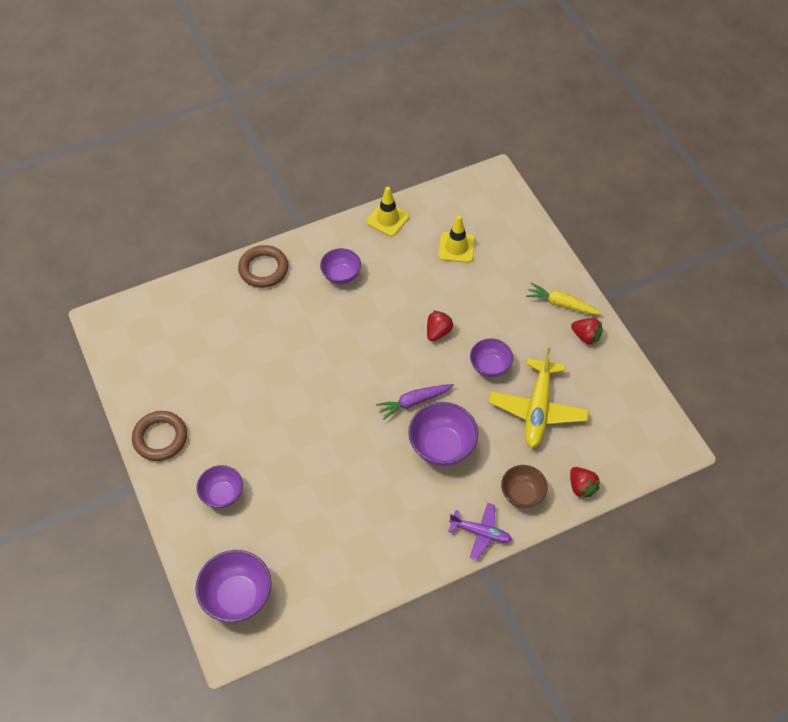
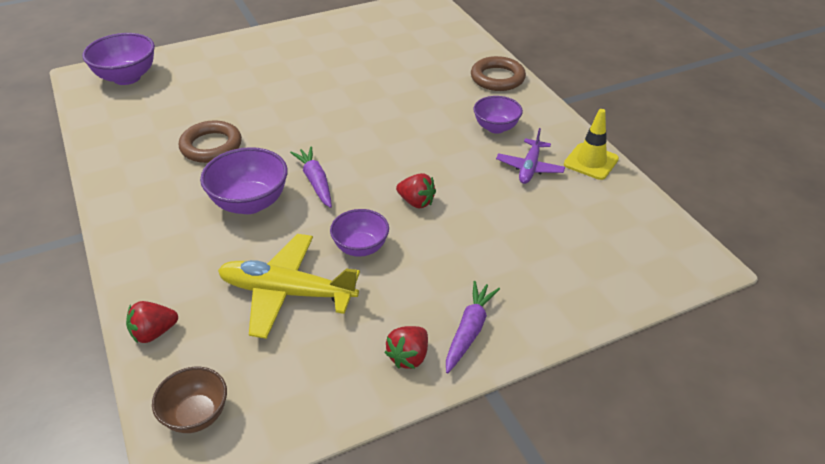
camera: 90 degrees right, 15 degrees down
brown ring [132,411,187,461] -> brown ring moved to [179,120,242,163]
purple bowl [197,465,243,508] -> none
yellow traffic cone [438,215,475,263] -> none
purple plane [448,503,512,560] -> purple plane moved to [496,128,565,184]
brown bowl [501,465,548,508] -> brown bowl moved to [152,367,227,433]
yellow carrot [526,283,602,315] -> purple carrot [446,281,500,374]

